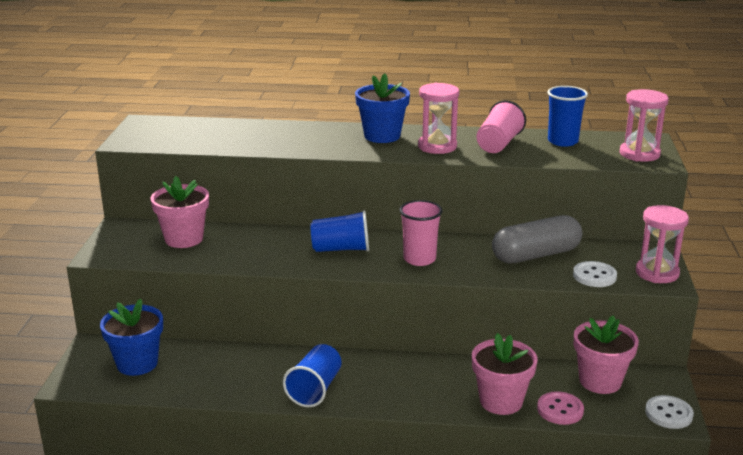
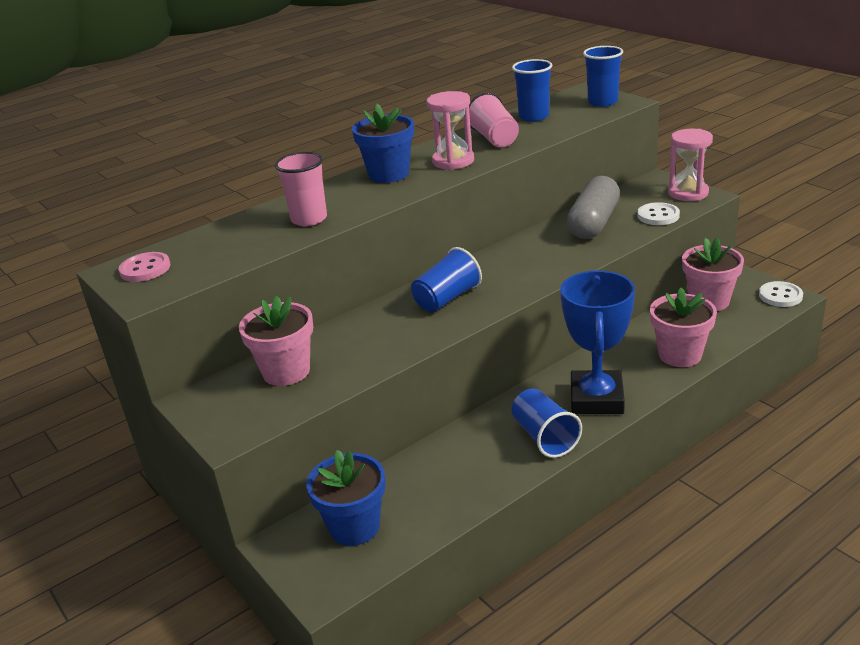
camera: 40 degrees left, 5 degrees up
pink cup [400,200,442,266] -> pink cup moved to [275,152,327,226]
pink button [537,391,584,425] -> pink button moved to [118,252,170,282]
pink hourglass [620,89,669,162] -> blue cup [583,46,623,107]
none -> blue trophy [560,271,635,414]

